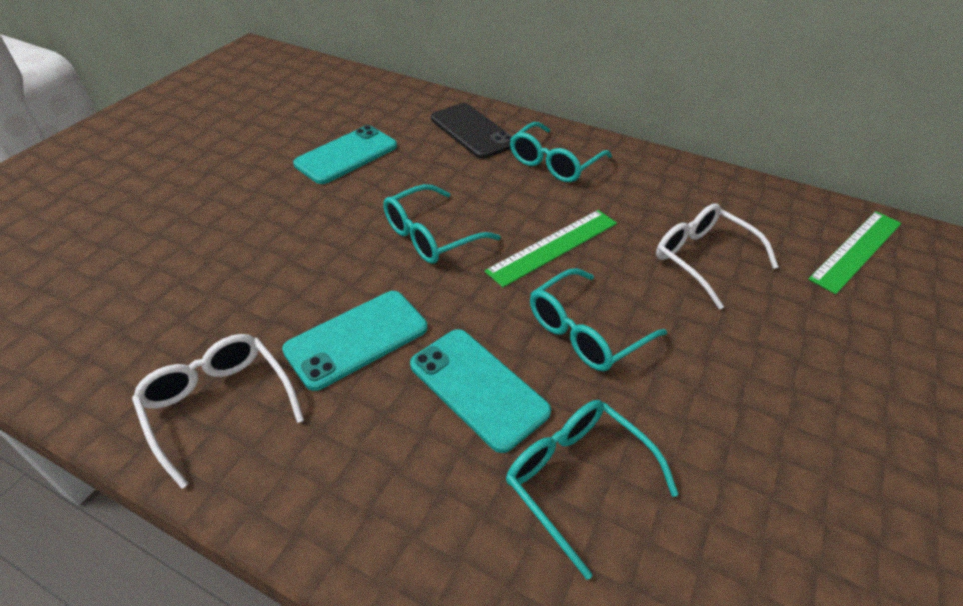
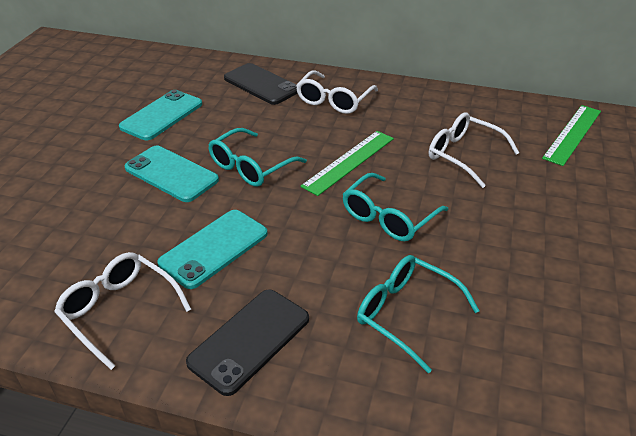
camera: 10 degrees left, 5 degrees down
turquoise phone [410,329,551,453] -> turquoise phone moved to [124,146,219,202]
turquoise glasses [510,122,612,182] -> white glasses [296,70,378,114]
none -> black phone [186,289,309,396]

